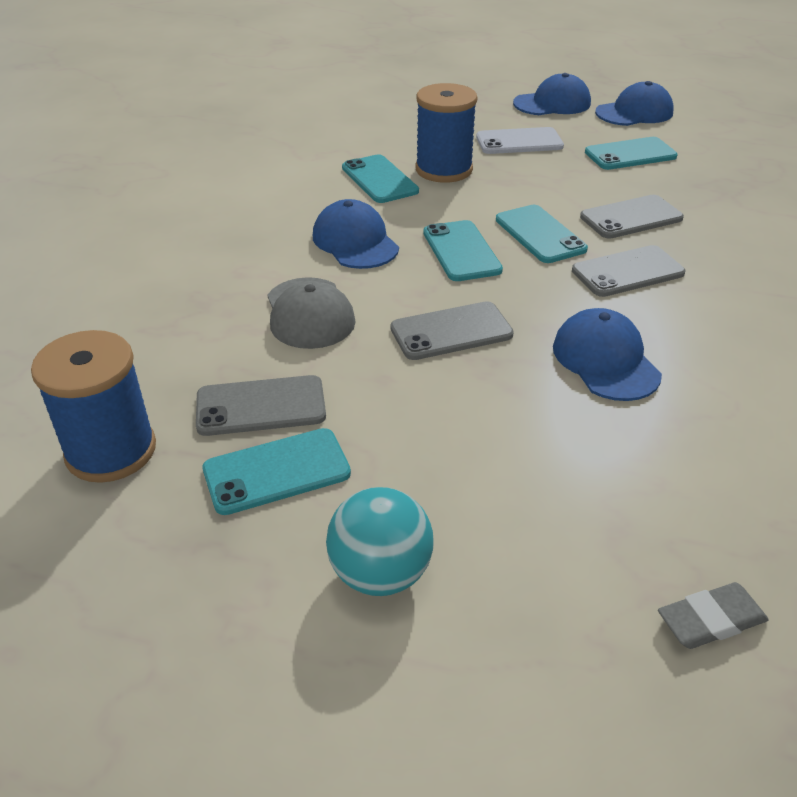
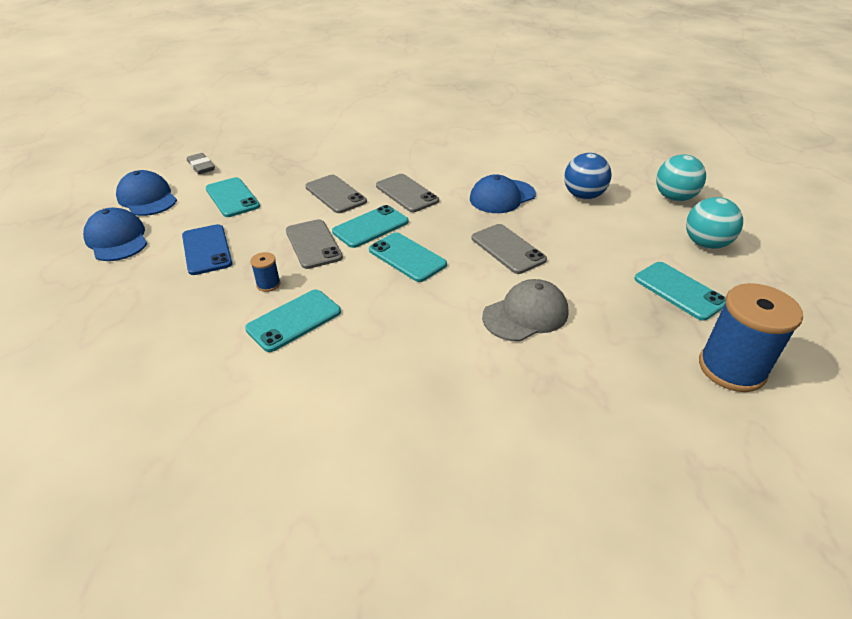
camera: 105 degrees left, 0 degrees up
grey phone [196,375,326,436] -> grey phone moved to [286,219,343,269]
blue cap [313,199,399,269] -> none
blue spool [416,83,477,183] -> blue spool [250,252,281,292], size x0.44
turquoise phone [423,220,503,281] -> turquoise phone turned 75 degrees clockwise [369,232,447,282]
white phone [476,127,564,154] -> blue phone [182,224,232,275]
grey eraser [658,582,769,649] -> grey eraser moved to [187,153,215,174]
none -> blue ball [564,153,612,199]
none -> turquoise ball [656,154,706,201]

